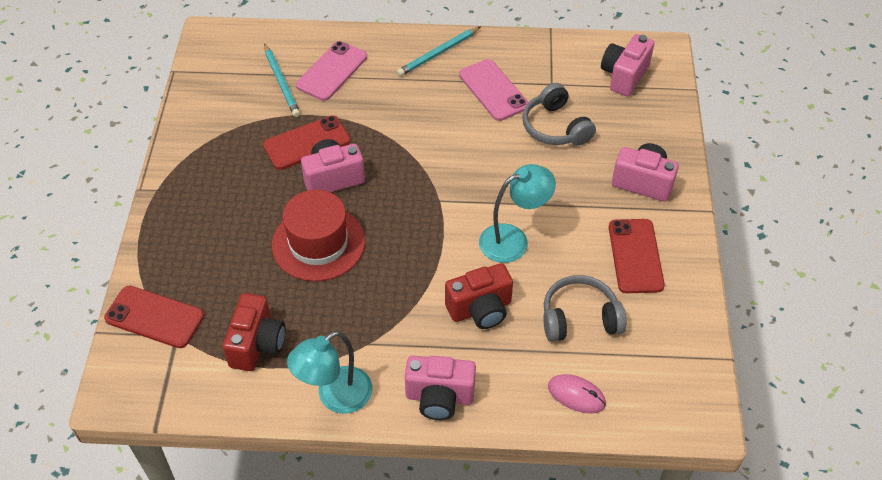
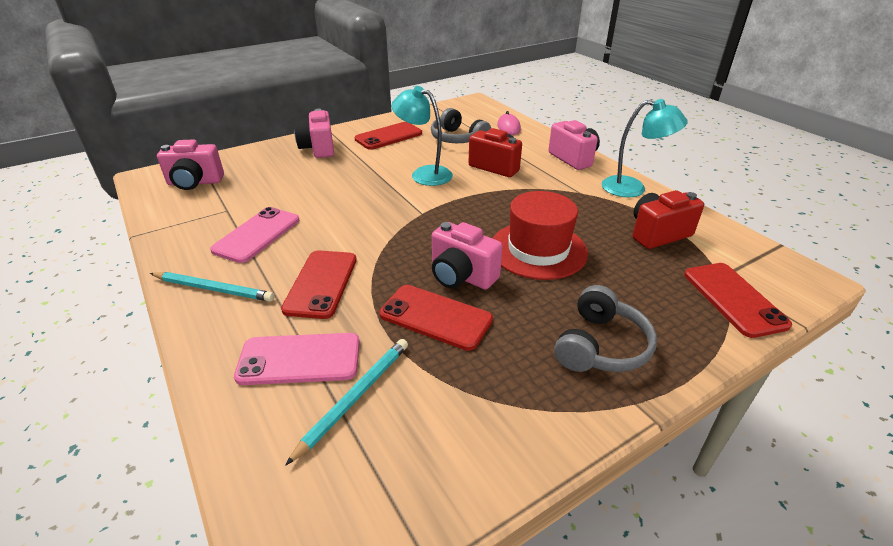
camera: 125 degrees left, 15 degrees down
grey headphones [522,83,596,146] -> grey headphones moved to [554,285,657,372]
none -> red phone [281,250,357,319]

